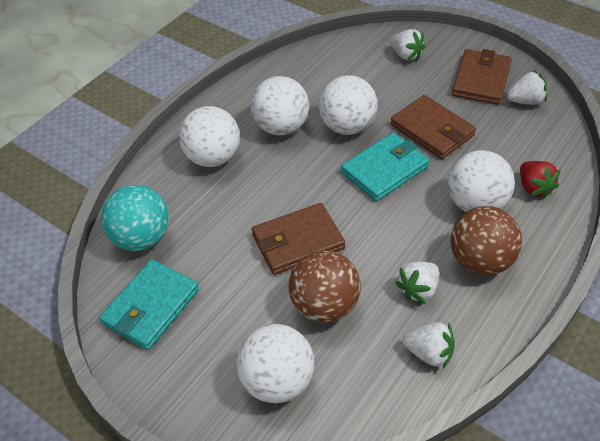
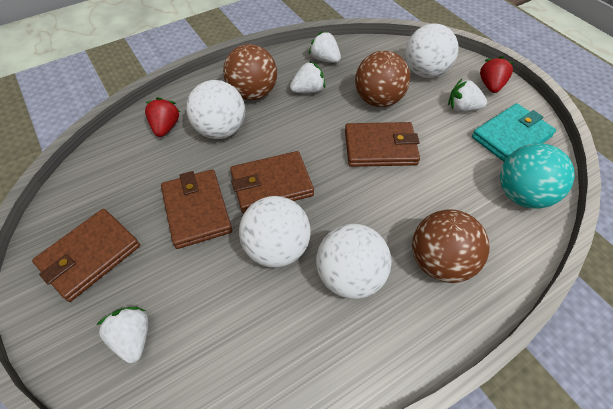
camera: 160 degrees left, 5 degrees up
white ball [179,106,240,167] -> brown ball [412,209,490,283]
turquoise wallet [341,133,429,202] -> brown wallet [230,151,314,213]
white strawberry [507,71,547,105] -> white strawberry moved to [448,79,487,112]
none -> red strawberry [480,56,514,93]

